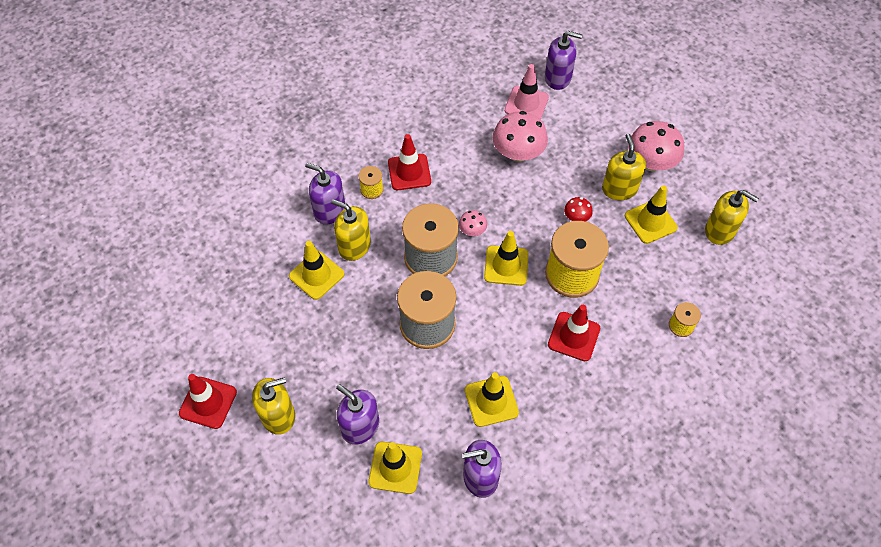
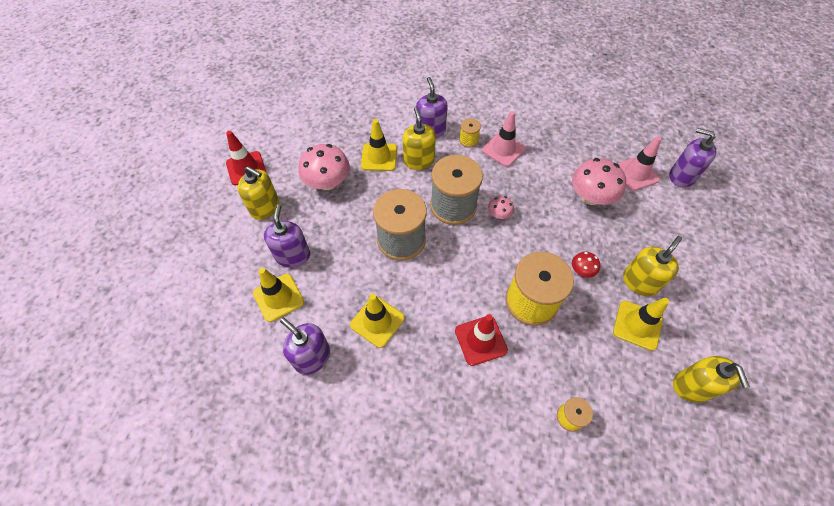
camera: 50 degrees right, 0 degrees up
red traffic cone [388,134,431,190] -> pink traffic cone [482,111,526,167]
yellow traffic cone [484,231,529,286] -> none
purple soap dispenser [545,31,582,90] -> purple soap dispenser turned 150 degrees clockwise [669,128,716,188]
pink mushroom [628,121,684,171] -> pink mushroom moved to [299,144,350,190]

